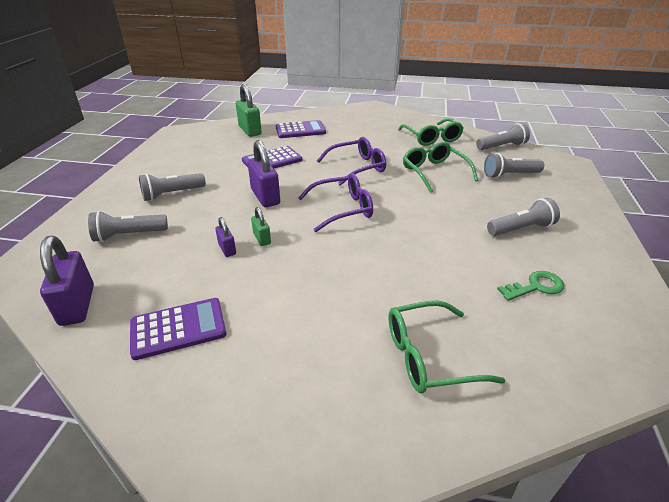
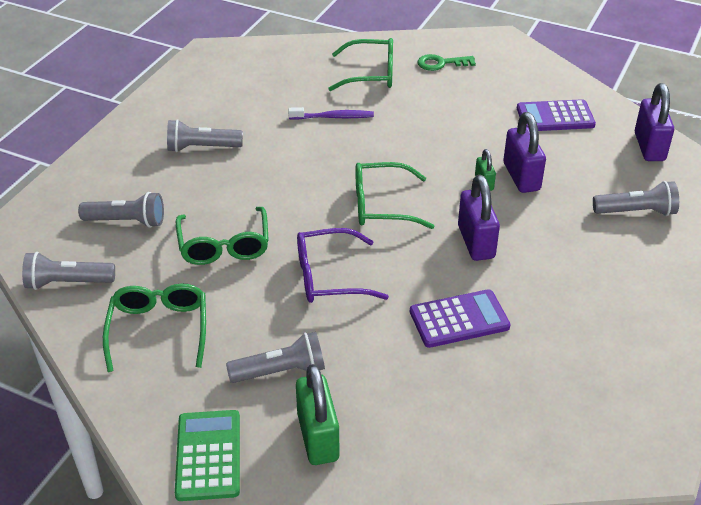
camera: 165 degrees left, 5 degrees up
grey flashlight [139,173,206,201] -> grey flashlight moved to [226,332,325,383]
purple padlock [215,217,236,257] -> purple padlock [503,112,546,193], size x1.88
green padlock [236,84,262,137] -> green padlock moved to [296,364,340,465]
purple calculator [276,120,326,138] -> none
purple glasses [298,173,373,232] -> green glasses [355,162,434,229]
green key [497,271,564,301] -> green key moved to [417,54,476,71]
none -> green calculator [175,410,240,501]
none -> purple toothbrush [288,107,374,120]

